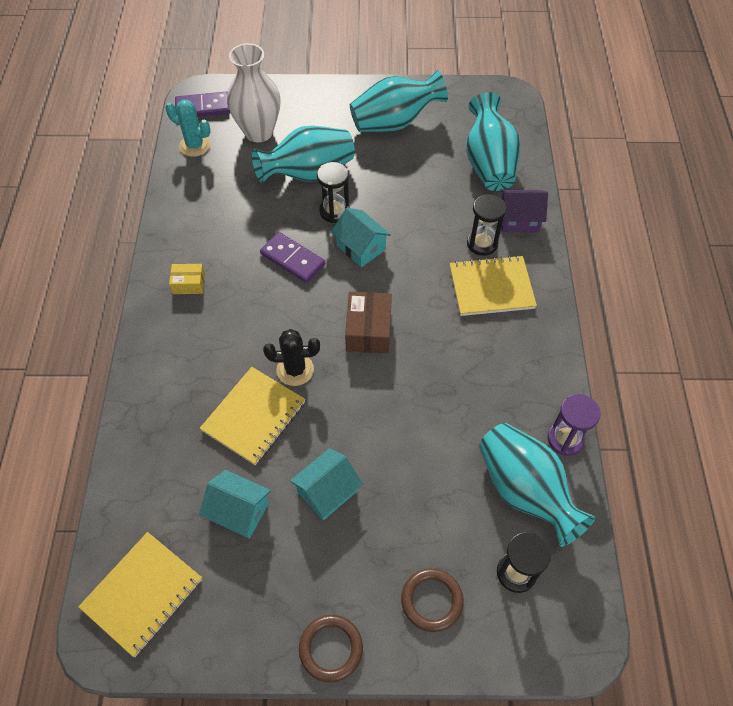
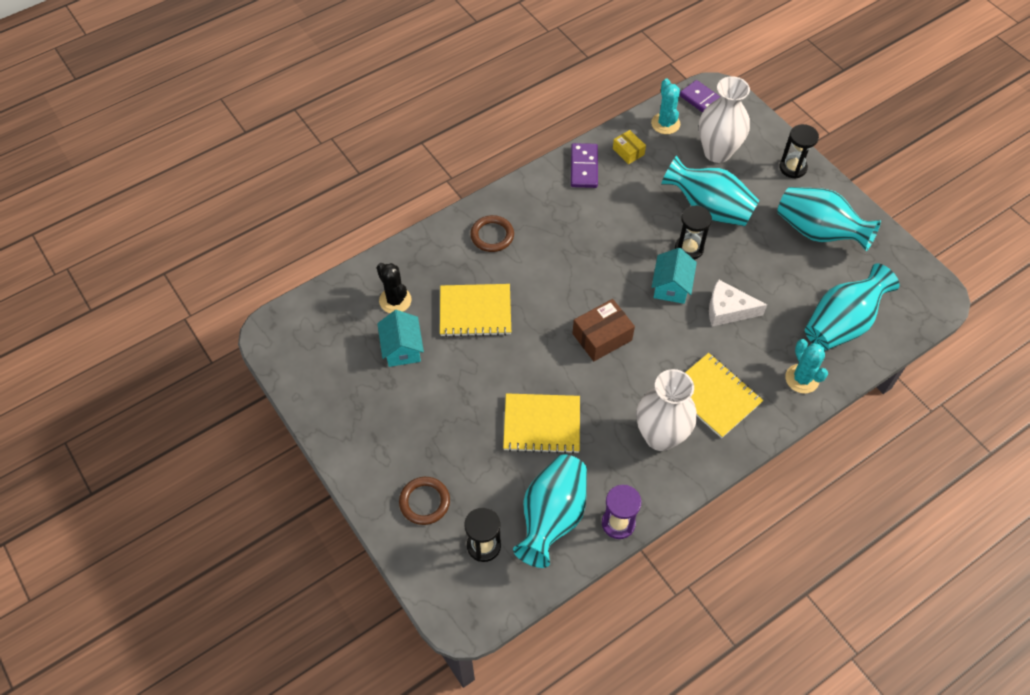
camera: 55 degrees right, 0 degrees up
yellow notebook [78,532,202,657] -> yellow notebook moved to [503,393,580,454]
yellow box [169,264,205,294] -> yellow box moved to [613,130,646,164]
purple domino [260,232,325,283] -> purple domino moved to [571,143,598,188]
black cactus [263,329,320,386] -> black cactus moved to [377,263,412,313]
turquoise house [290,448,363,520] -> none
brown ring [299,615,363,683] -> brown ring moved to [470,215,514,252]
black hourglass [467,194,506,256] -> black hourglass moved to [779,124,819,179]
purple house [500,189,548,233] -> turquoise cactus [785,339,828,393]
none -> white vase [636,369,697,451]
none -> white cheese [709,279,767,327]

